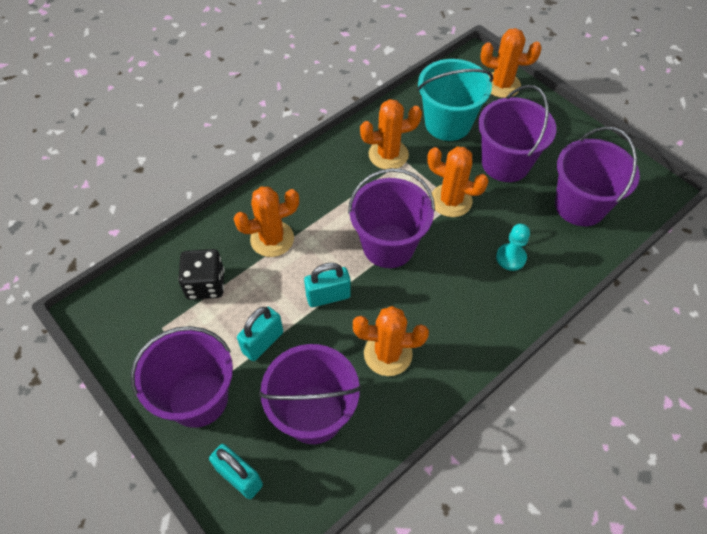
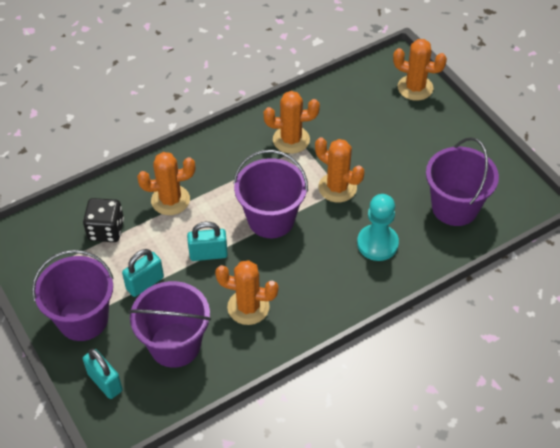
camera: 10 degrees right, 5 degrees down
turquoise bucket [417,59,493,141] -> none
purple bucket [478,85,556,182] -> none
turquoise pawn [496,224,530,271] -> turquoise pawn [357,194,399,261], size x1.54

